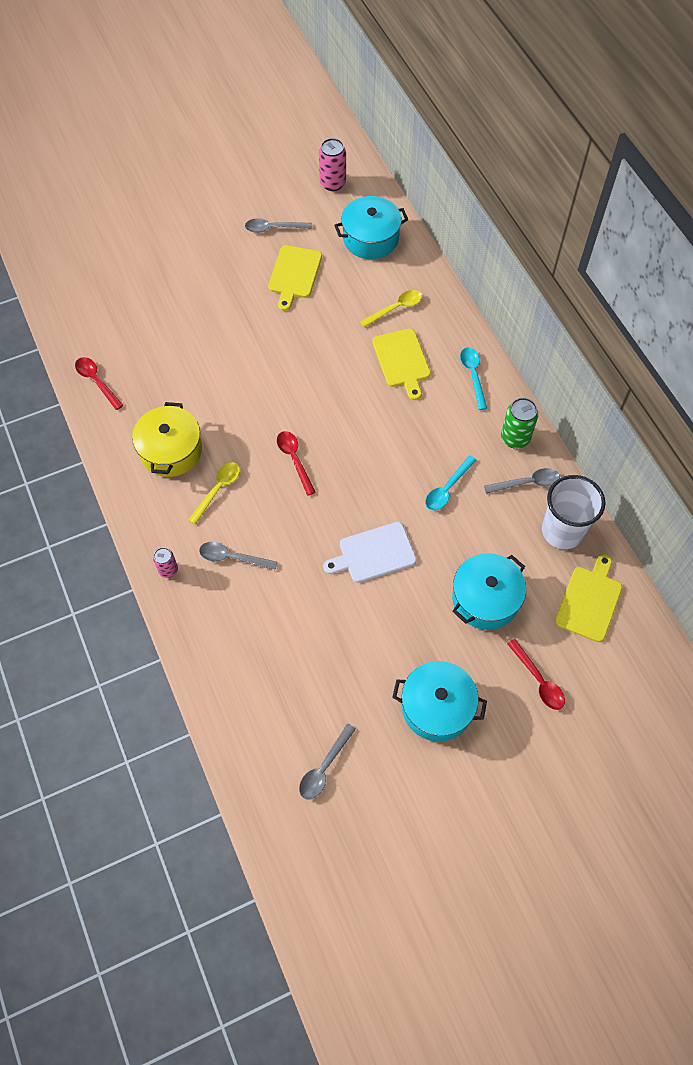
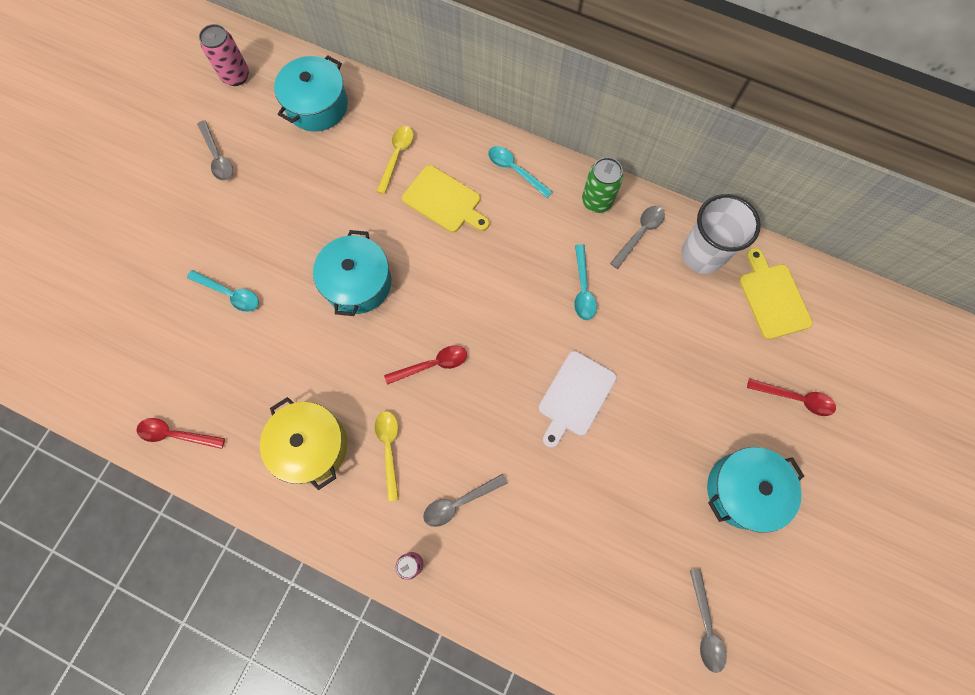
camera: 40 degrees left, 10 degrees up
grey spoon [245,218,312,233] -> grey spoon turned 75 degrees counterclockwise [197,120,233,181]
yellow cutting board [268,245,322,311] -> none
red spoon [277,431,316,496] -> red spoon turned 135 degrees clockwise [384,345,467,385]
turquoise pot [452,553,526,630] -> turquoise pot moved to [313,230,391,316]
none -> turquoise spoon [187,270,259,312]

